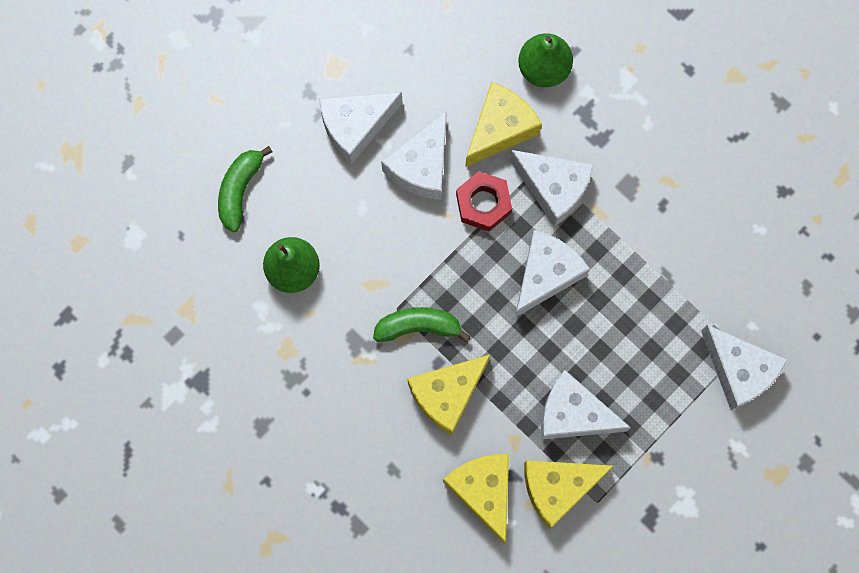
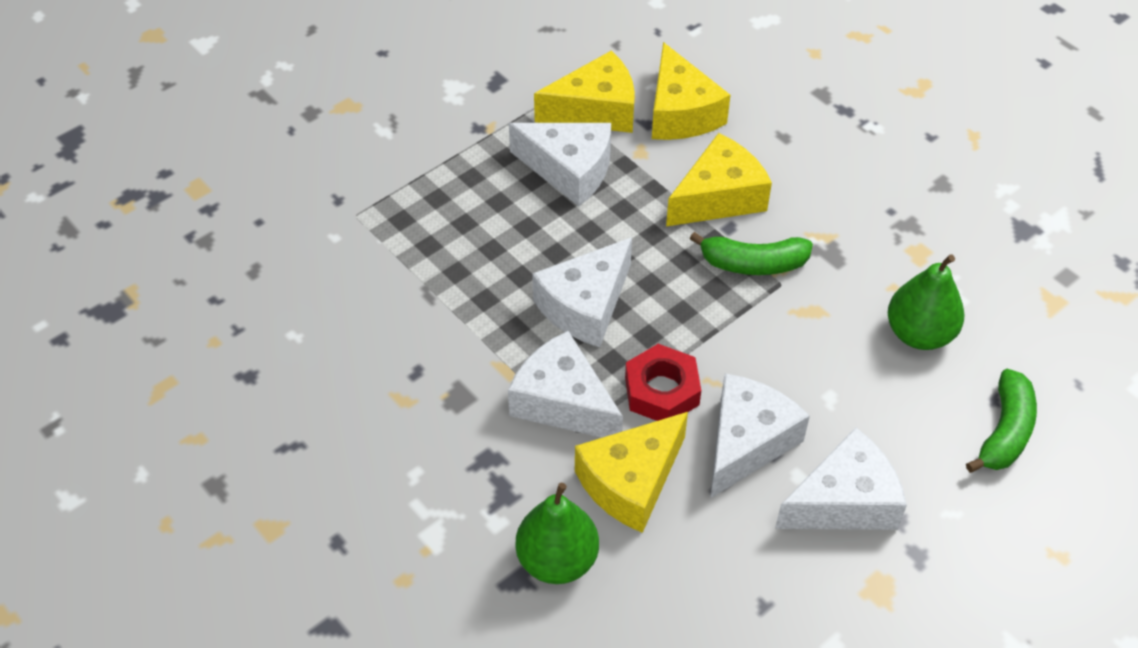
camera: 175 degrees left, 25 degrees down
white cheese [701,325,787,410] -> none

